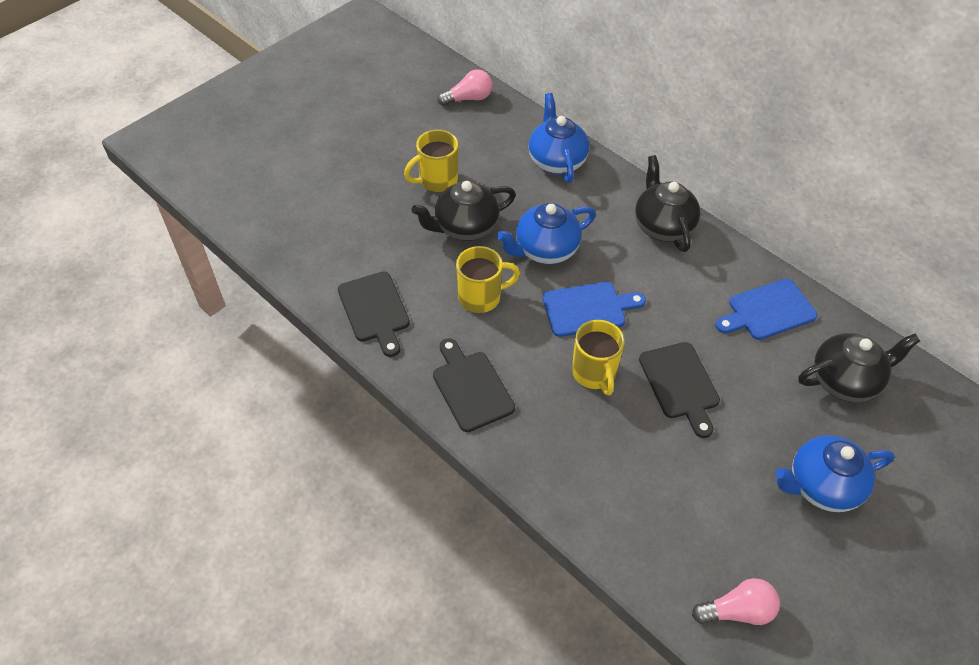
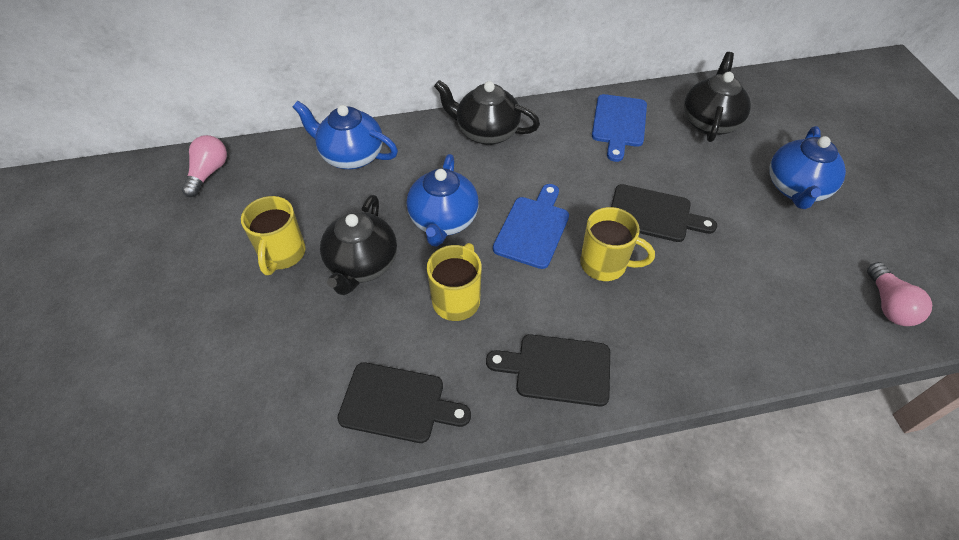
camera: 55 degrees left, 0 degrees up
pink light bulb [692,578,780,625] -> pink light bulb turned 150 degrees clockwise [867,262,932,326]

